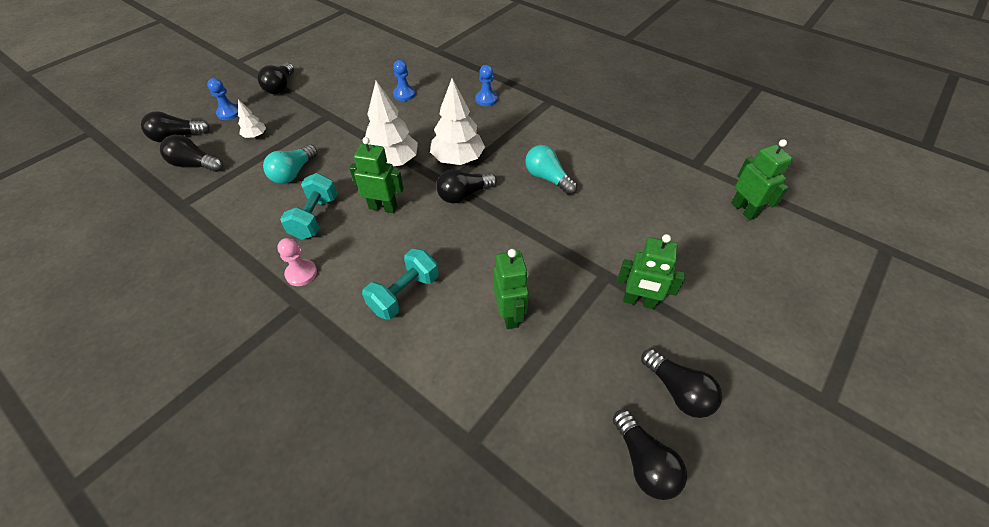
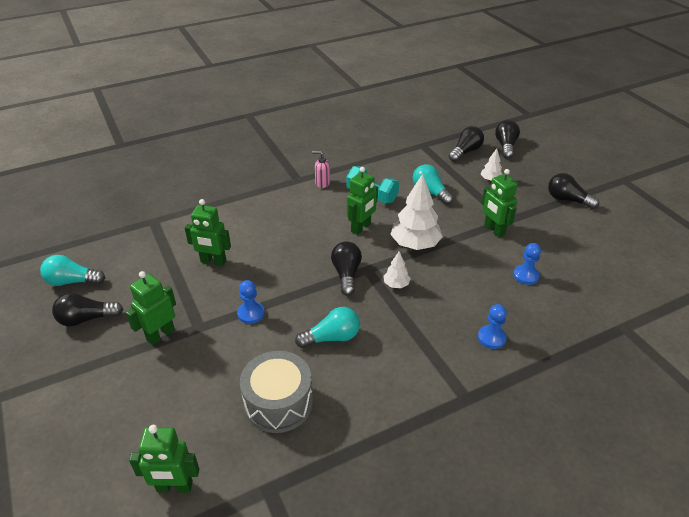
camera: 115 degrees right, 10 degrees down
blue pawn [207,78,238,120] -> blue pawn moved to [237,280,264,324]
pink pawn [277,238,317,286] -> pink soap dispenser [312,151,330,188]
turquoise dumbbell [362,248,439,320] -> none
white tree [430,78,485,165] -> white tree [383,252,411,288], size x0.49
black light bulb [613,410,687,500] -> turquoise light bulb [40,255,105,286]
none -> grey drum [240,351,313,433]
none -> green robot [481,169,518,237]

